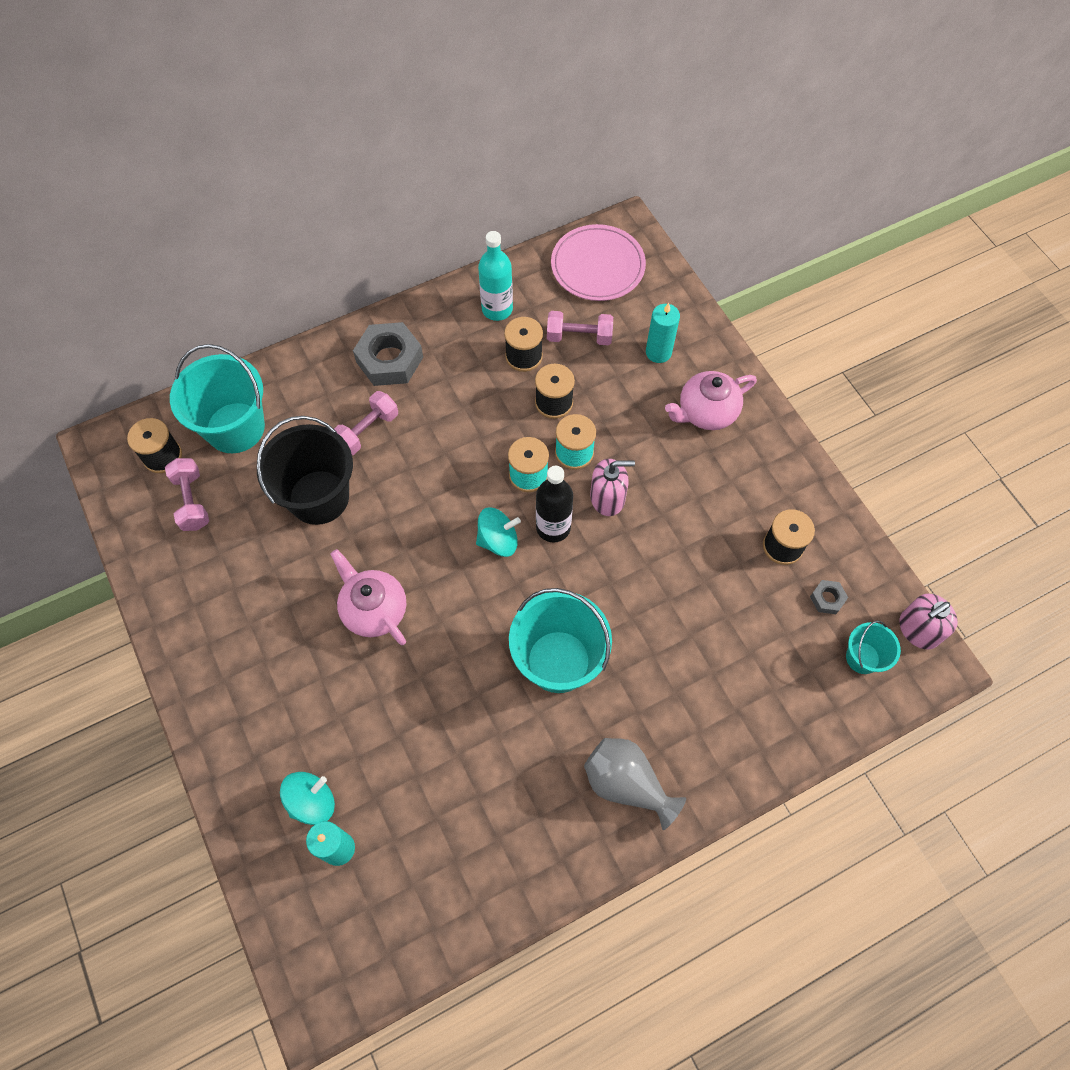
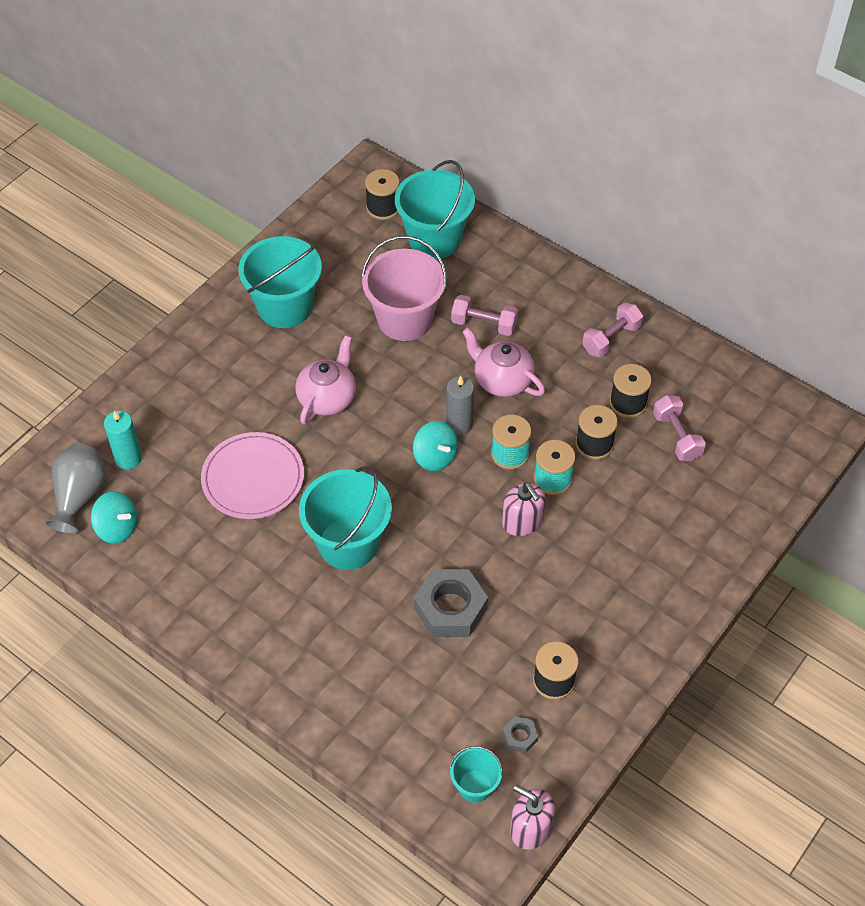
camera: 65 degrees right, 10 degrees down
pink dumbbell [165,458,209,531] -> pink dumbbell moved to [582,302,643,357]
black bucket [257,416,353,525] -> pink bucket [362,236,447,341]
turquoise spinning top [280,772,335,825] -> turquoise spinning top moved to [91,491,137,544]
grey nut [353,322,423,386] -> grey nut moved to [414,569,488,637]
turquoise bottle [478,231,513,321] -> none
black bottle [536,466,573,543] -> none
pink plate [551,224,646,301] -> pink plate moved to [201,432,304,519]
grey vase [584,738,686,830] -> grey vase moved to [45,444,106,534]
turquoise candle [646,303,680,363] -> none
pink teapot [665,371,757,430] -> pink teapot moved to [462,327,545,397]
none -> turquoise bucket [239,236,322,328]
none -> grey candle [446,376,474,435]

